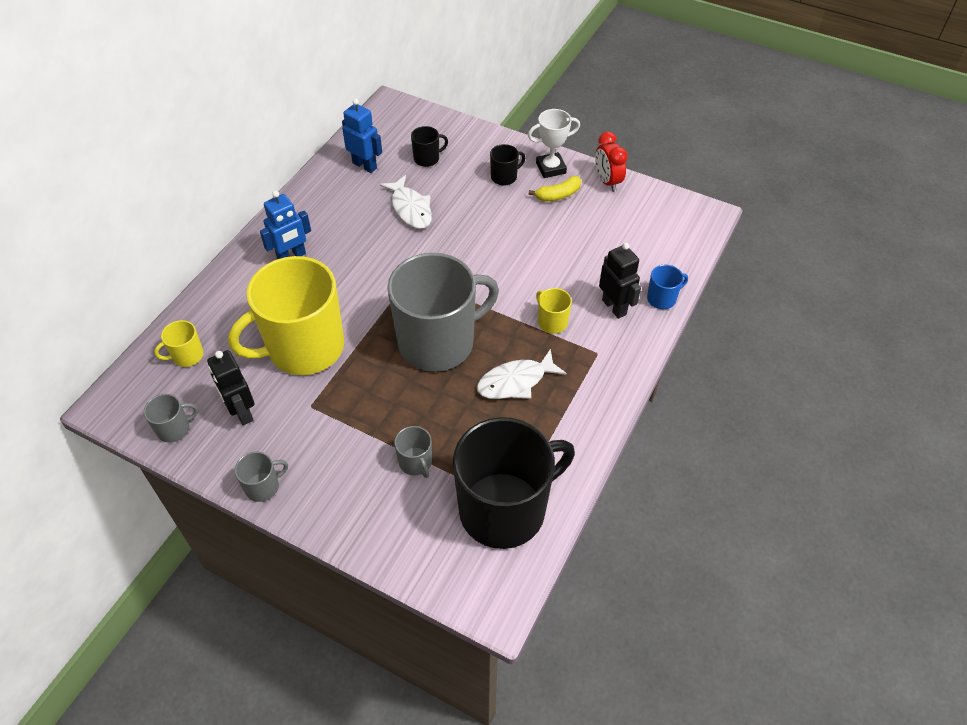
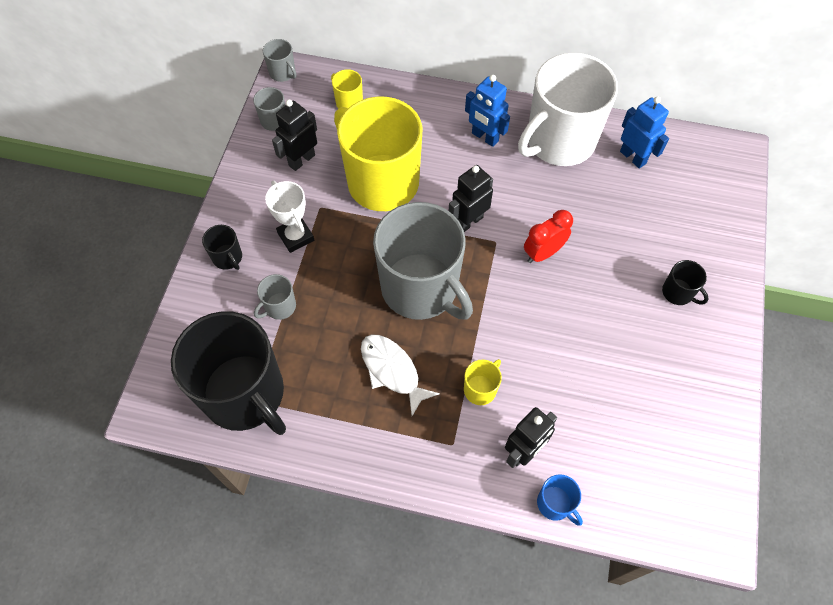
camera: 75 degrees right, 10 degrees up
grey mug [235,452,288,502] -> grey mug moved to [263,39,296,82]
blue robot [342,99,382,173] -> blue robot turned 60 degrees counterclockwise [620,96,669,169]
white fish [379,175,432,229] -> none
black mug [411,126,448,167] -> black mug moved to [202,225,242,270]
white trophy [528,109,580,178] -> white trophy moved to [265,181,314,253]
yellow banana [529,176,581,202] -> none
red clock [595,132,628,192] -> red clock moved to [524,210,573,263]
none -> black robot [449,165,493,232]
none -> white mug [518,53,618,166]

